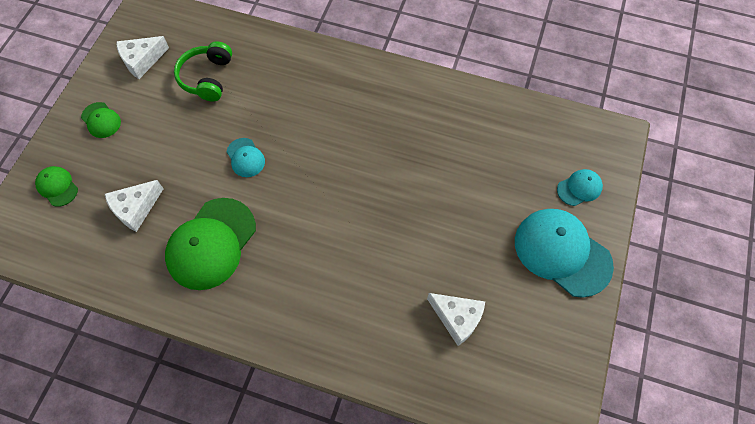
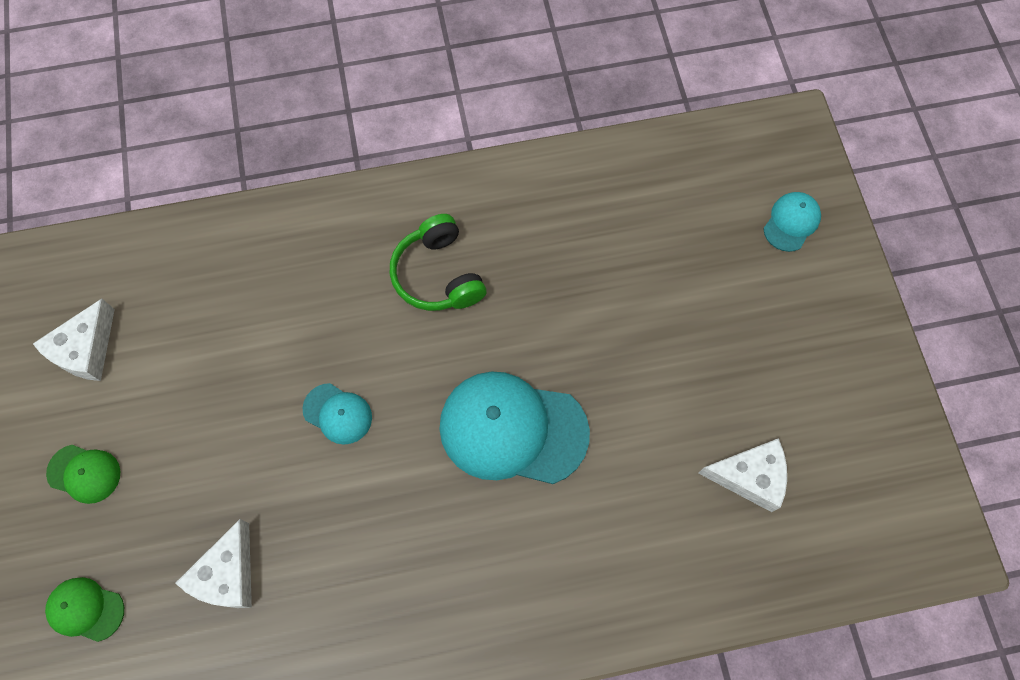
camera: 30 degrees left, 5 degrees up
green cap [165,198,256,290] -> none
green headphones [174,41,232,101] -> green headphones moved to [390,214,487,311]
turquoise cap [515,209,614,298] -> turquoise cap moved to [440,372,590,484]

